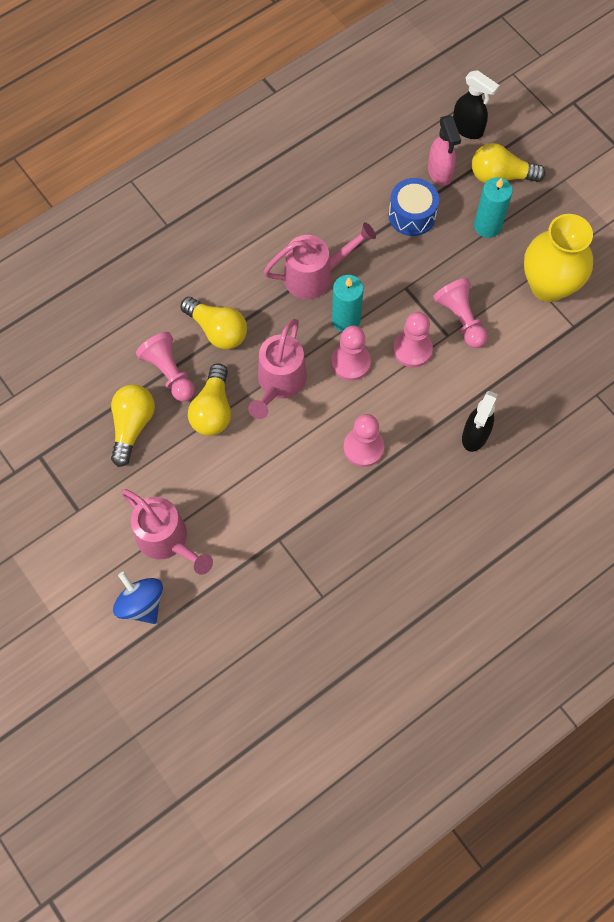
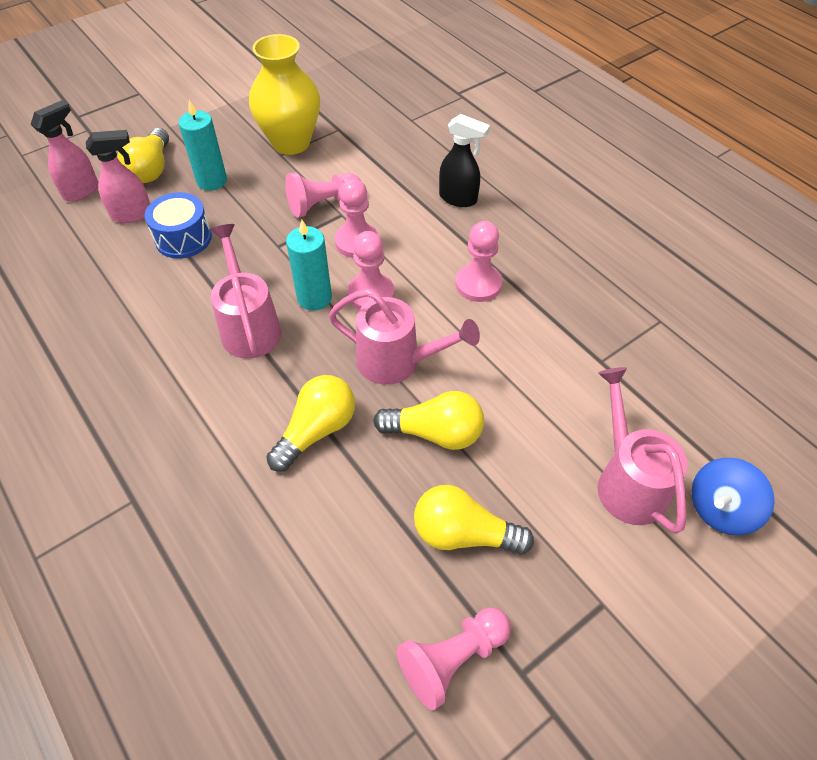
camera: 90 degrees left, 15 degrees down
pink watering can [121,489,213,575] -> pink watering can turned 60 degrees counterclockwise [598,367,687,534]
pink pawn [136,332,195,402] -> pink pawn moved to [397,607,511,710]
black spray bottle [453,70,499,139] -> pink spray bottle [31,100,98,202]

